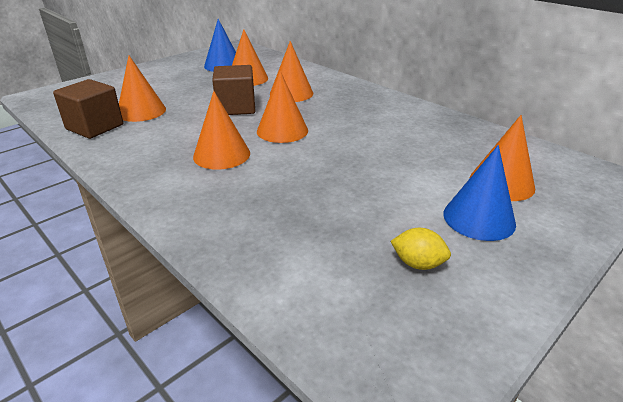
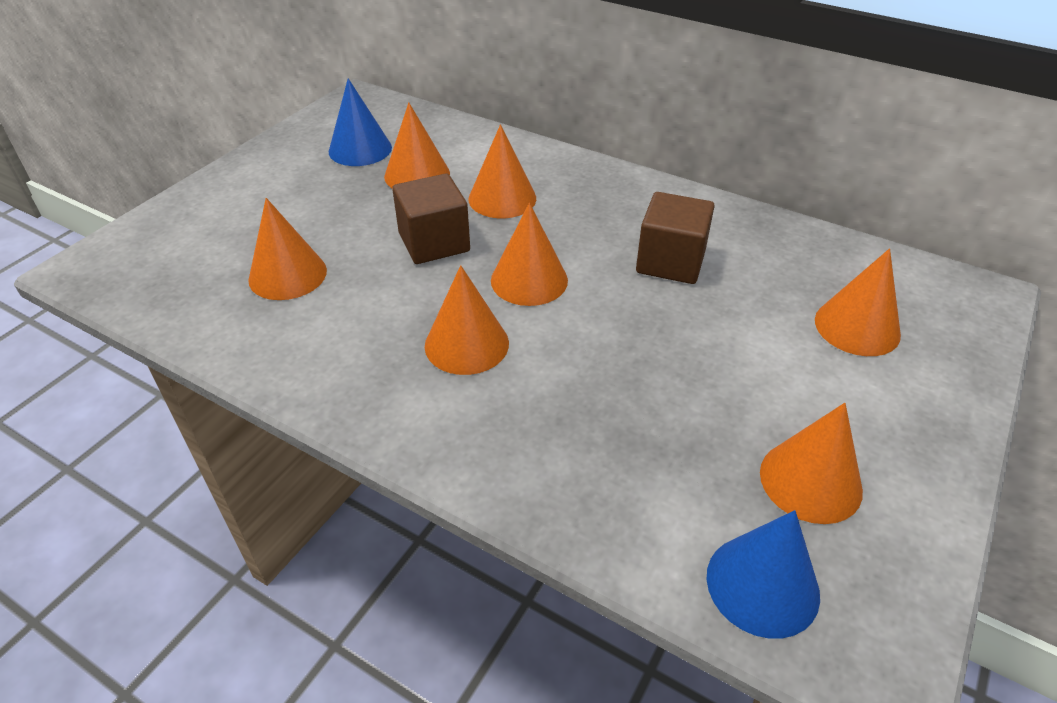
camera: 15 degrees left, 10 degrees up
brown cube [53,79,123,139] -> brown cube moved to [636,192,715,284]
yellow lemon [390,228,451,270] -> orange cone [760,403,863,524]
blue cone [443,145,516,241] -> blue cone moved to [706,510,820,639]

